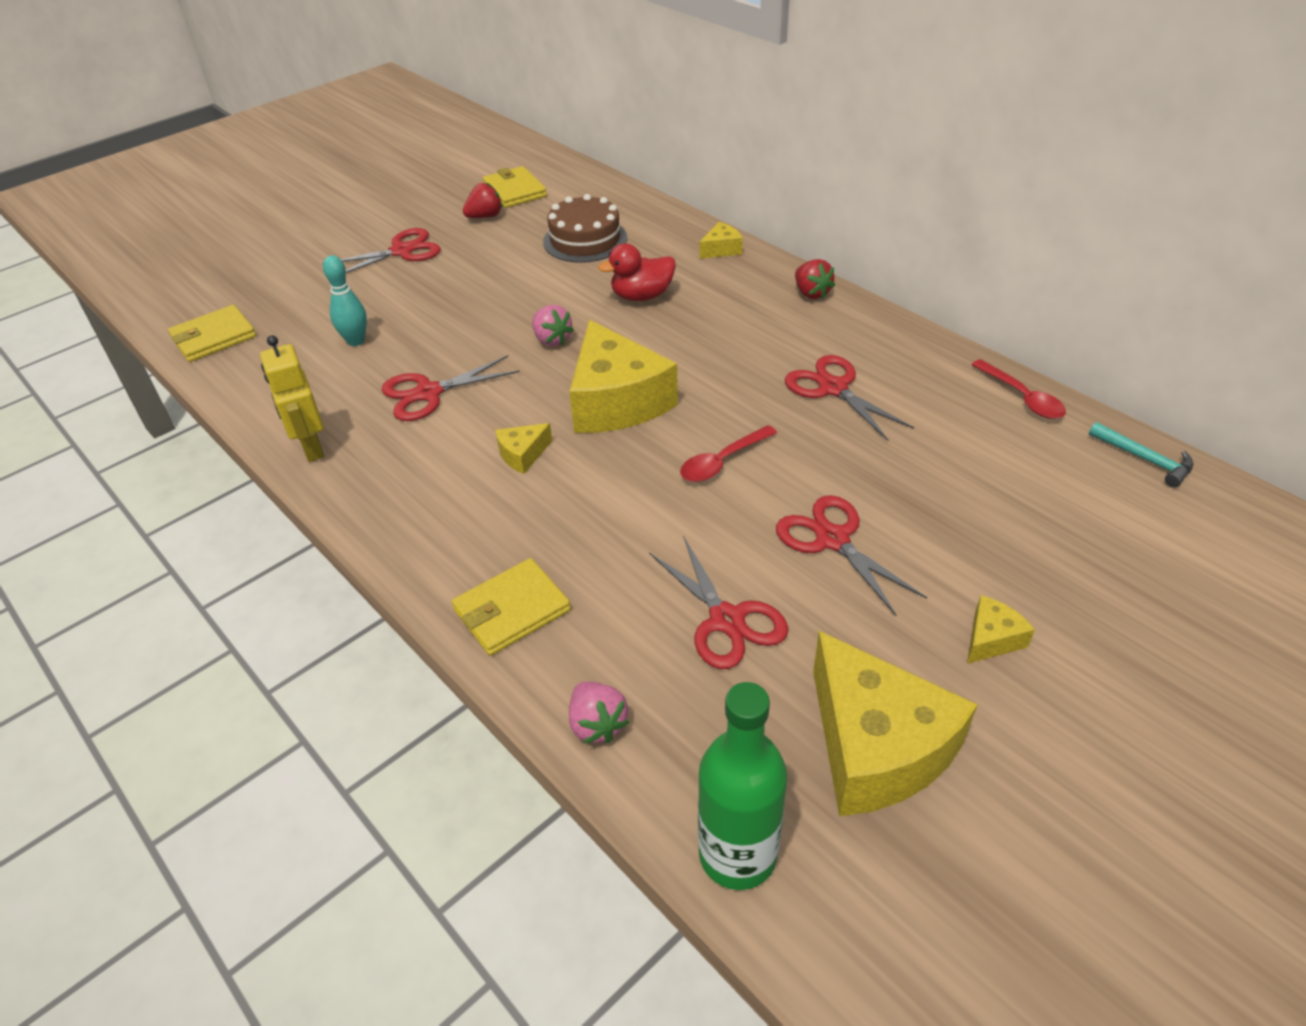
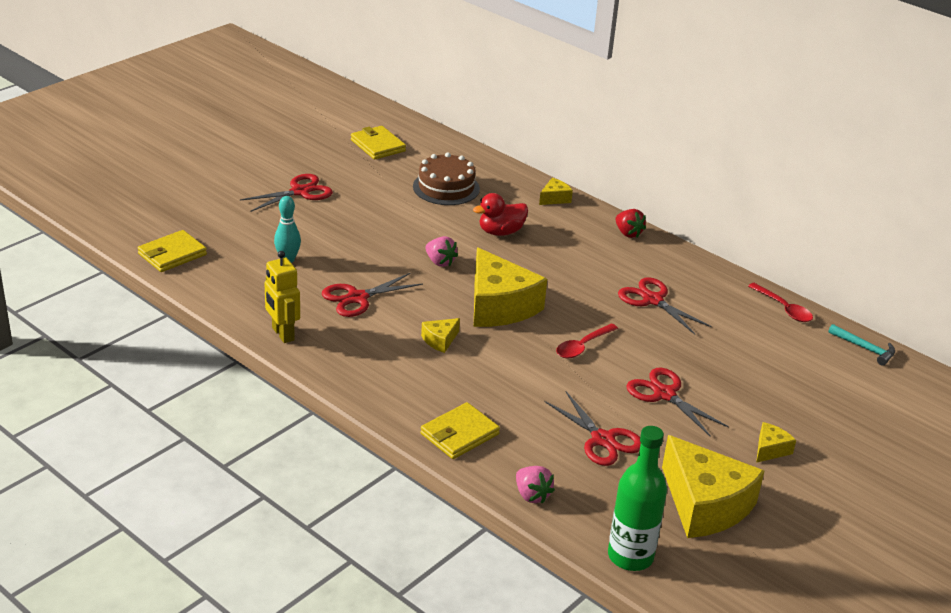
camera: 10 degrees left, 10 degrees down
red strawberry [463,183,502,218] -> none

